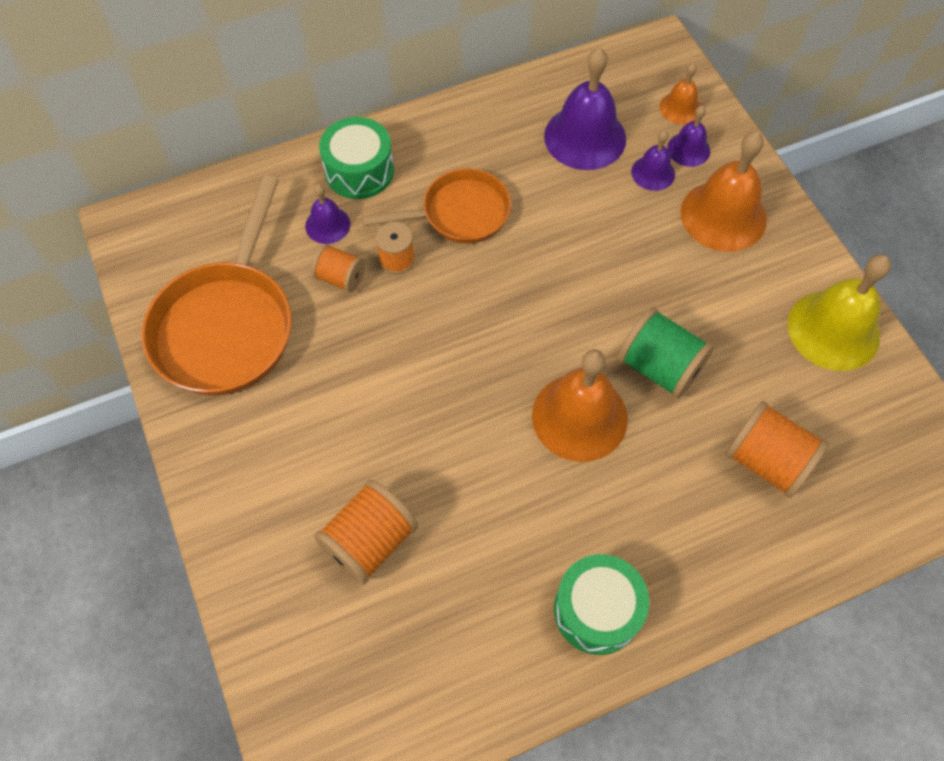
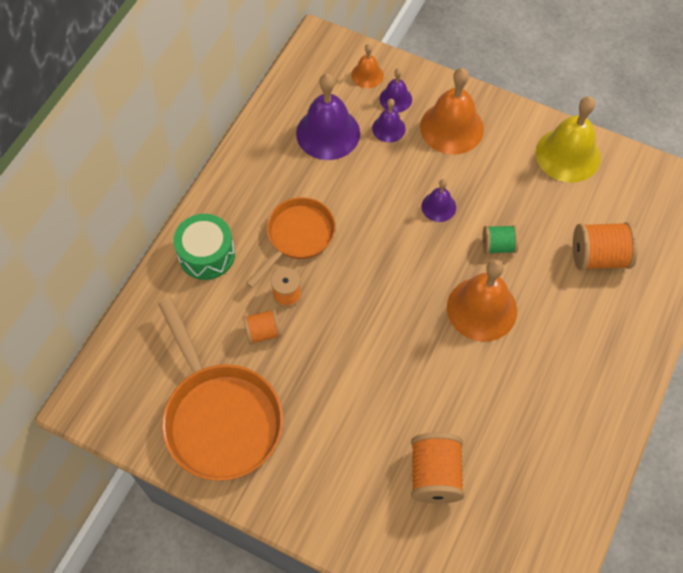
camera: 40 degrees left, 0 degrees up
purple bell [305,184,350,244] -> purple bell moved to [421,179,456,222]
green drum [554,554,649,655] -> none
green spool [618,307,714,399] -> green spool [482,225,519,254], size x0.61

